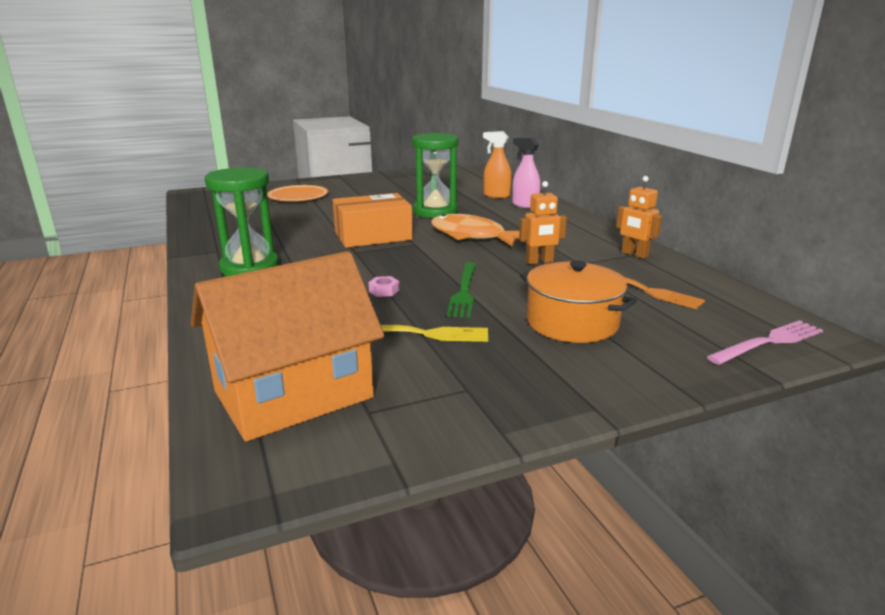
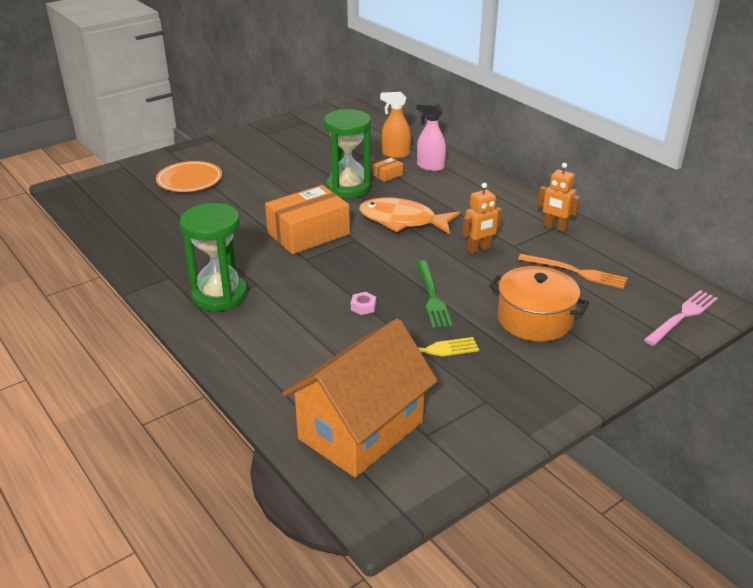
camera: 15 degrees left, 10 degrees up
none -> orange box [373,157,403,182]

